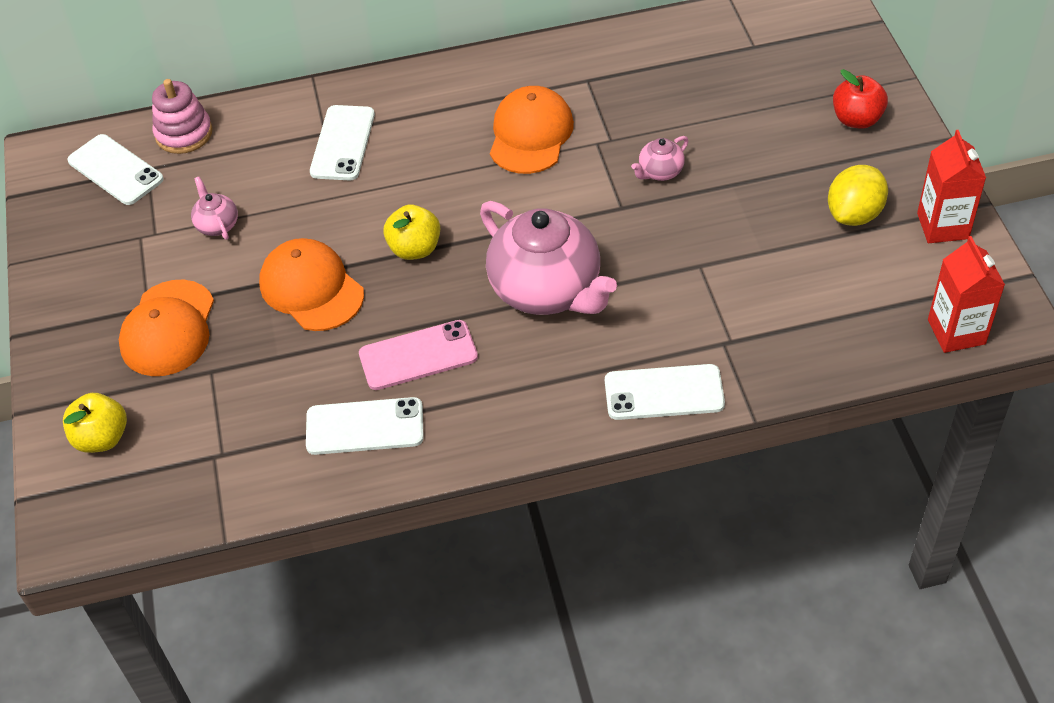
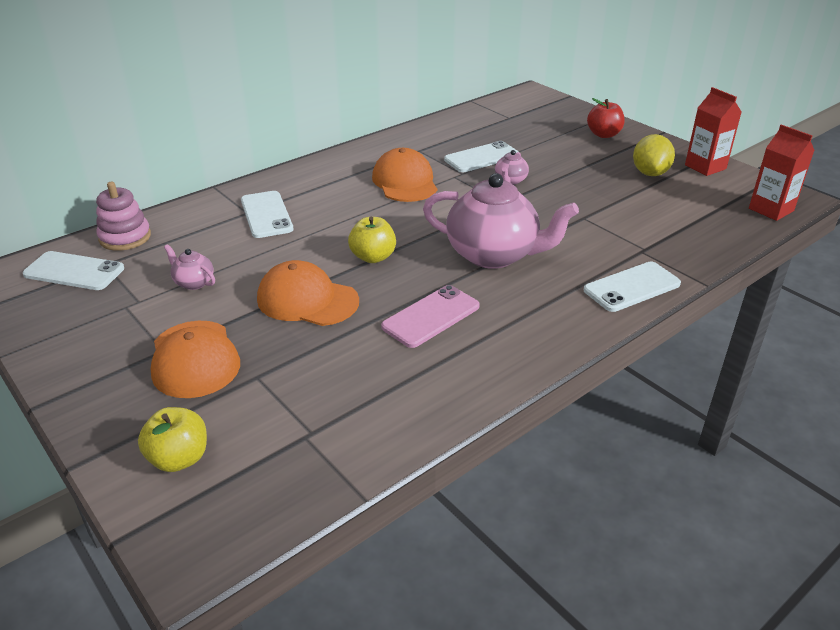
camera: 30 degrees left, 15 degrees down
white phone [306,397,424,455] -> white phone moved to [444,141,519,172]

